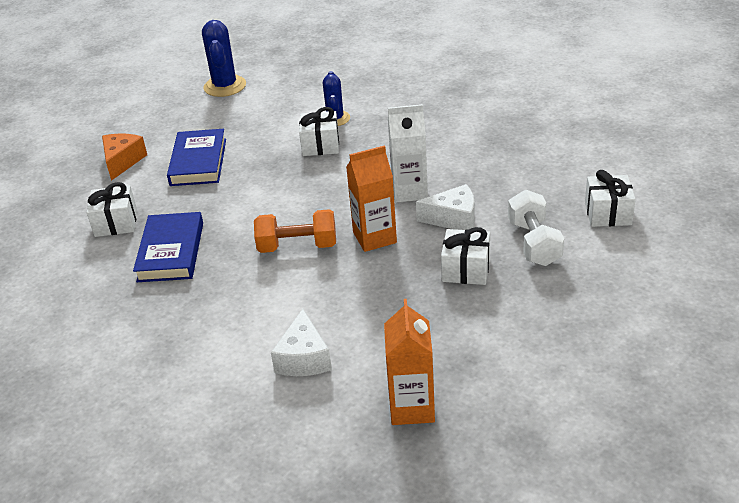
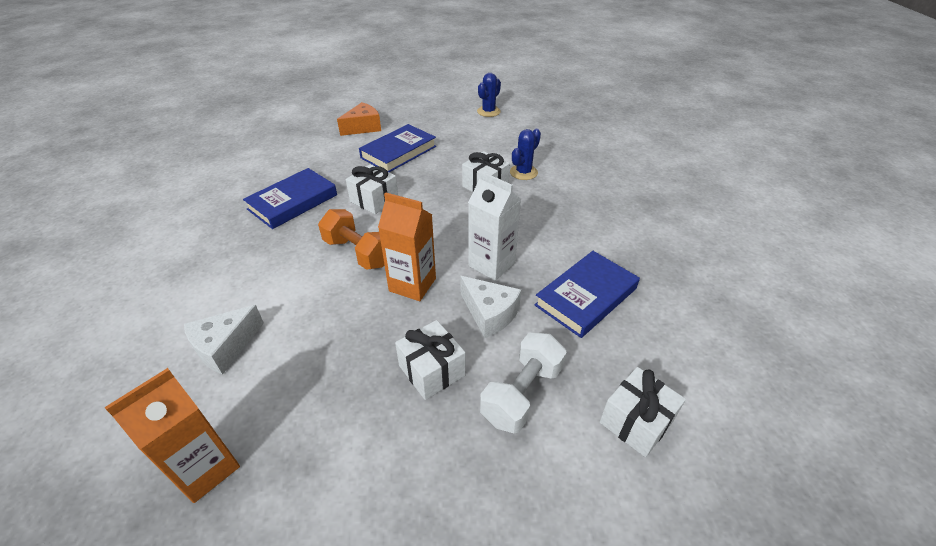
camera: 40 degrees right, 5 degrees up
white gift [87,182,137,237] -> white gift moved to [346,164,398,214]
blue cactus [202,20,246,97] -> blue cactus [477,73,501,117], size x0.65
none -> blue book [535,251,640,338]

